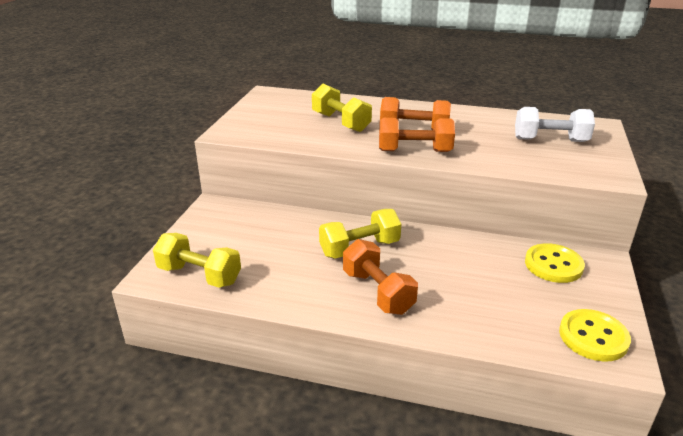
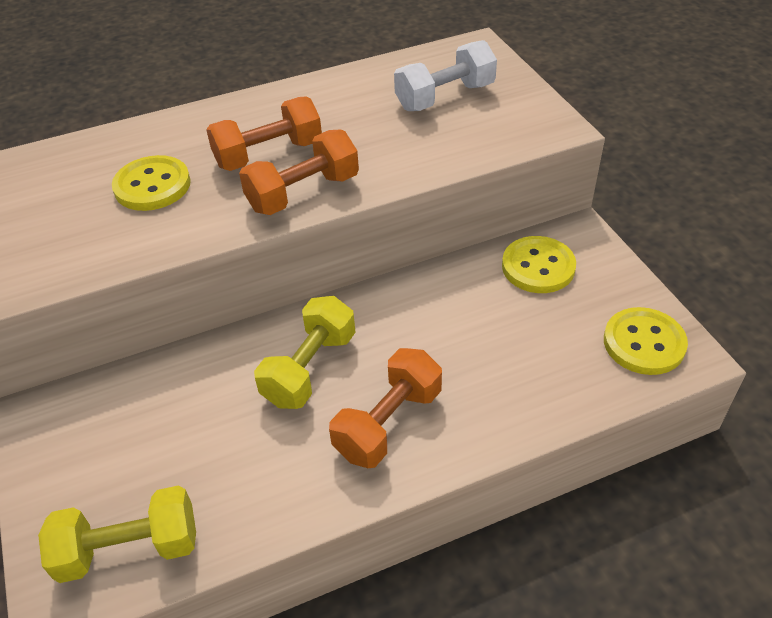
camera: 35 degrees left, 15 degrees up
yellow dumbbell [312,84,372,132] -> yellow button [112,155,191,211]
orange dumbbell [343,239,418,315] -> orange dumbbell turned 75 degrees counterclockwise [329,348,442,468]

